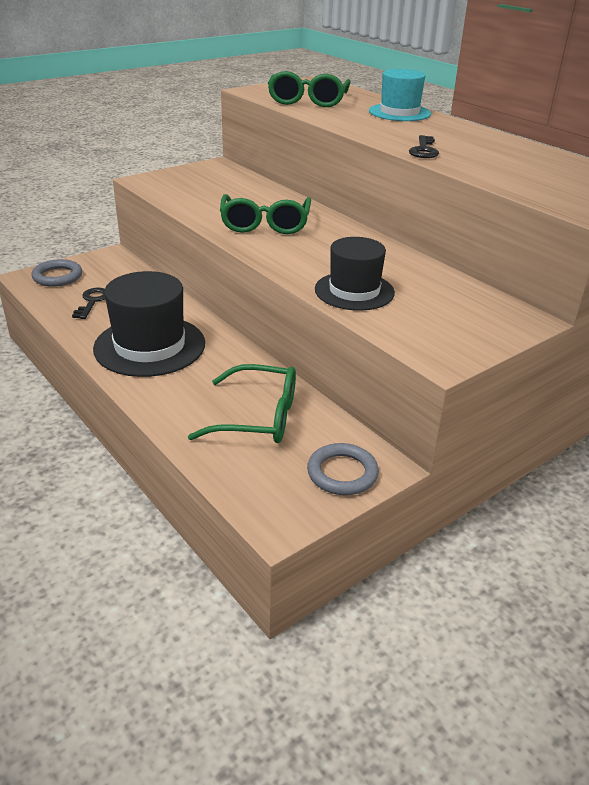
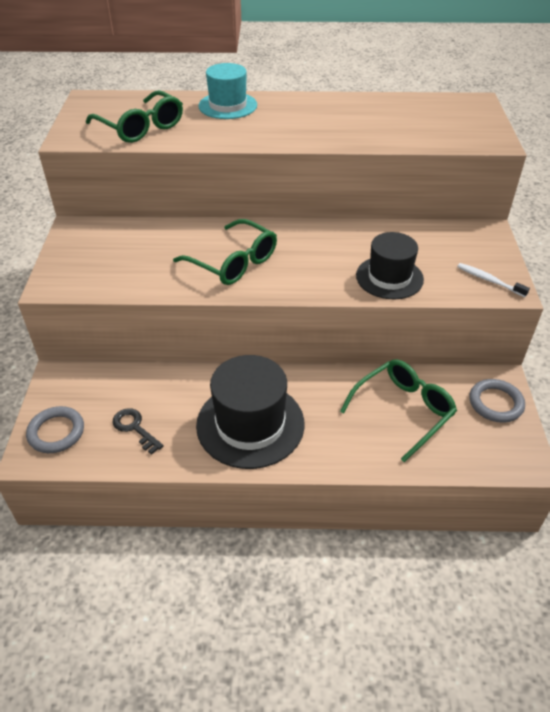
camera: 50 degrees left, 10 degrees up
black key [409,135,439,158] -> none
none -> white toothbrush [457,263,530,297]

